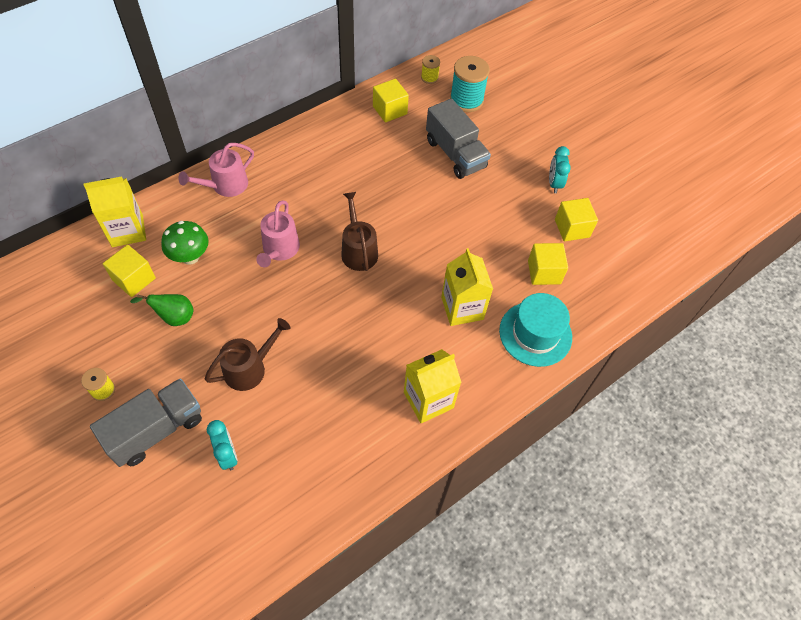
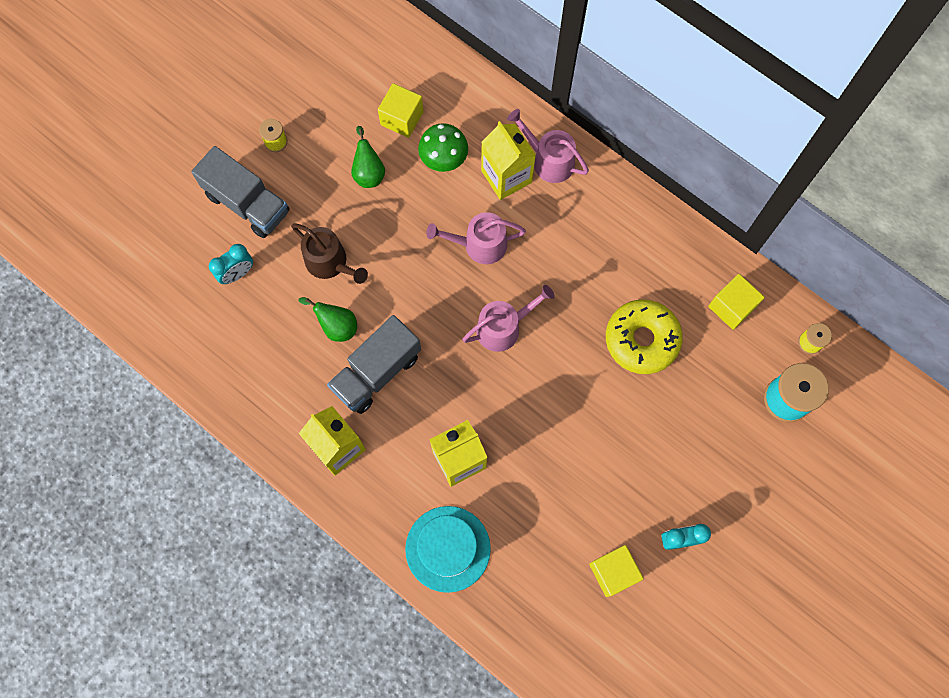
camera: 80 degrees right, 15 degrees up
yellow carton [83,177,146,247] -> yellow carton moved to [481,121,536,200]
brown watering can [341,192,378,271] -> pink watering can [462,285,555,352]
grey truck [426,98,491,179] -> grey truck moved to [327,315,421,414]
yellow cube [528,243,568,285] -> none
none -> green pear [299,297,357,342]
none -> yellow donut [606,299,683,374]

